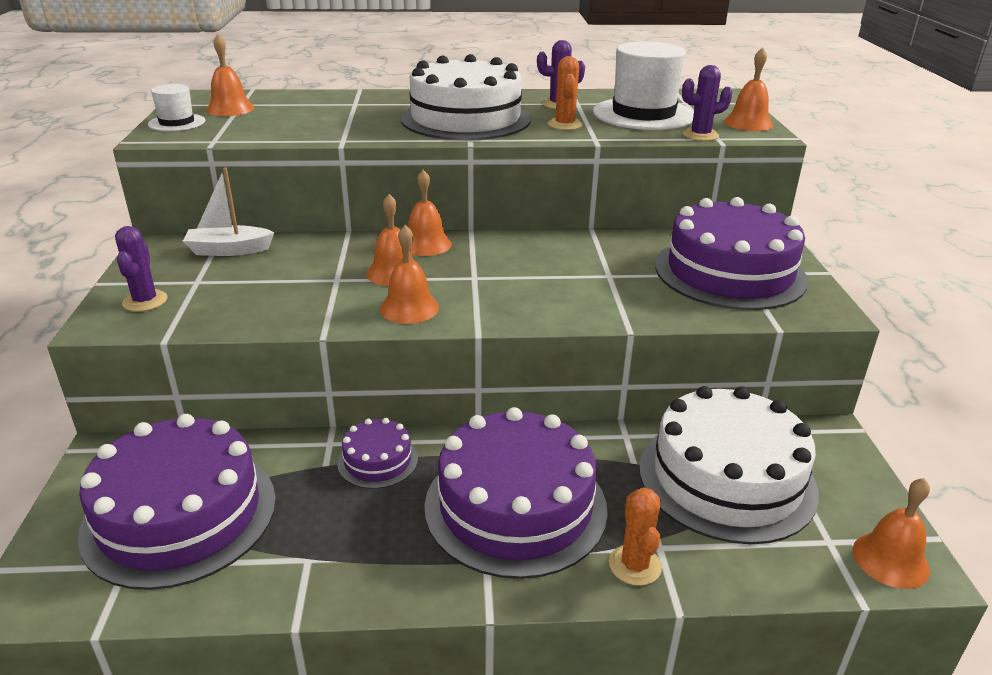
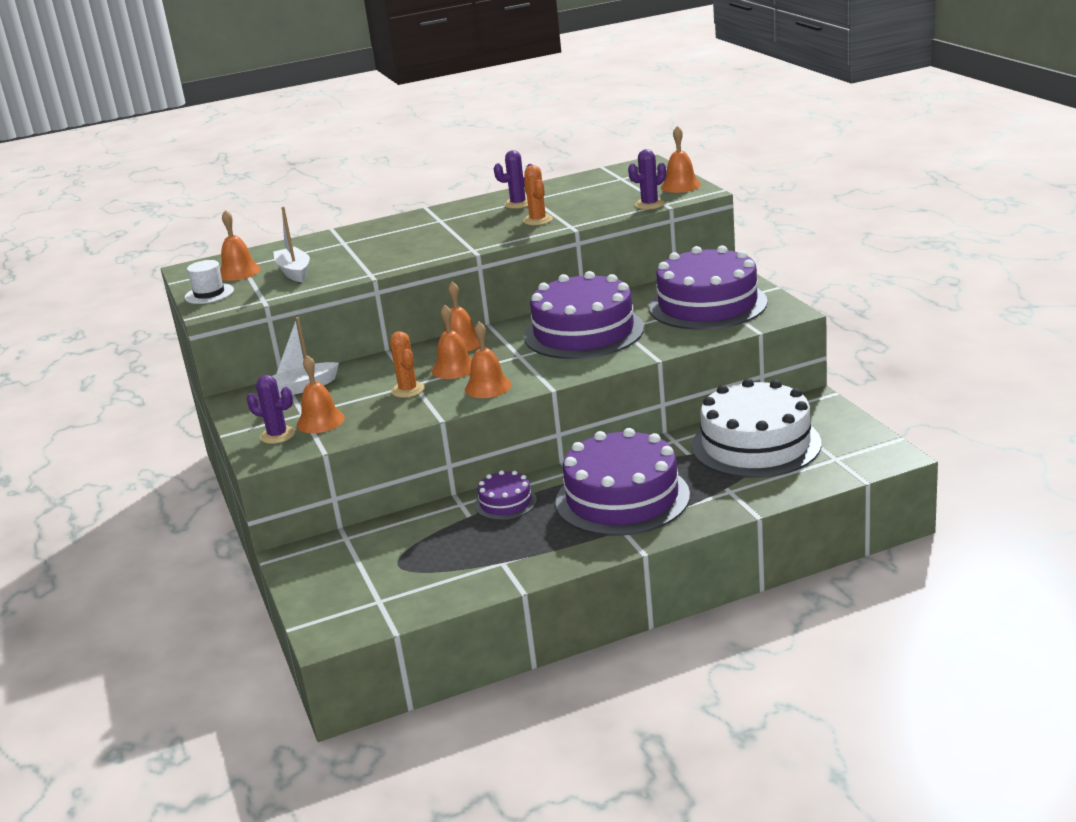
camera: 15 degrees left, 5 degrees down
purple cake [77,414,276,590] -> purple cake moved to [524,271,644,359]
purple cactus [115,226,168,312] -> purple cactus turned 45 degrees counterclockwise [247,375,295,444]
white cake [401,54,531,140] -> none
white hat [593,41,694,130] -> none
orange cactus [609,488,662,586] -> orange cactus moved to [390,331,425,398]
orange bell [853,478,930,589] -> orange bell moved to [297,355,345,433]
none -> white boat [273,207,310,282]

